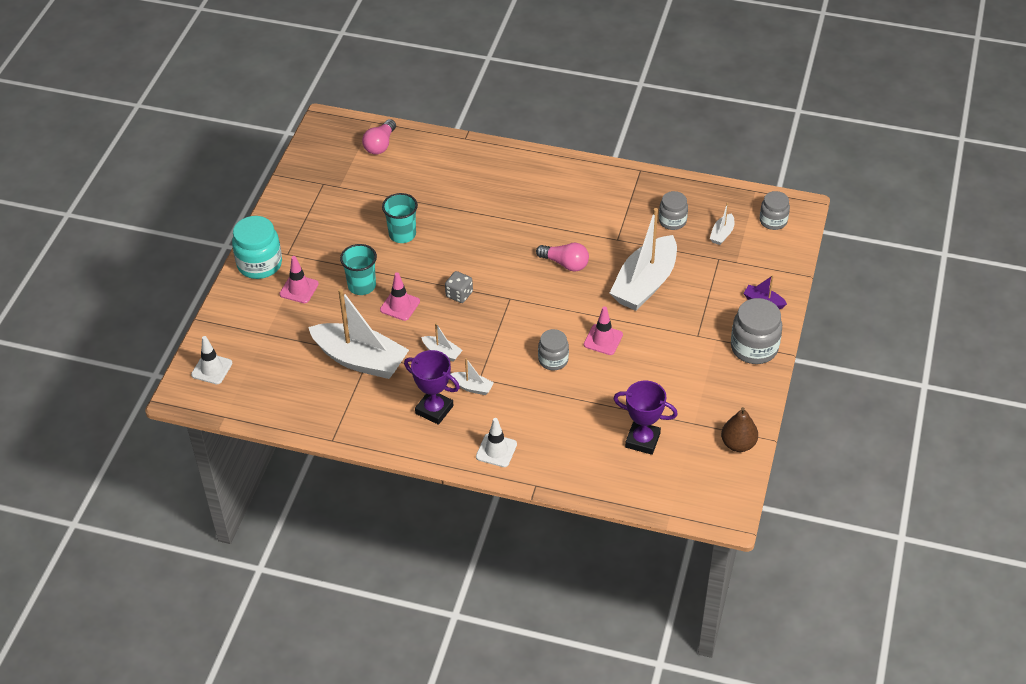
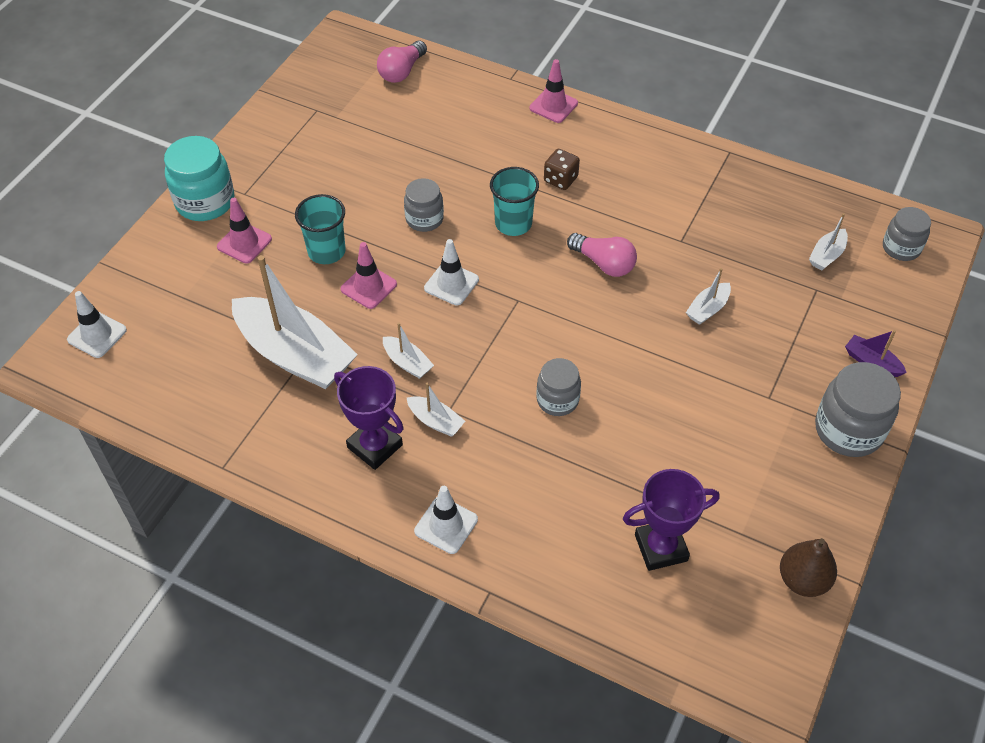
camera: 10 degrees right, 5 degrees up
turquoise cup [382,193,418,243] -> turquoise cup moved to [490,167,539,236]
grey dice [445,271,473,303] -> white traffic cone [424,239,479,306]
pink traffic cone [584,307,623,355] -> pink traffic cone moved to [529,59,578,123]
white boat [610,208,677,311] -> white boat [686,268,731,325], size x0.43
purple trophy [613,381,678,455] -> purple trophy turned 45 degrees counterclockwise [623,469,719,571]
grey jar [659,191,688,230] -> grey jar moved to [404,178,444,232]
none -> brown dice [544,149,580,190]

